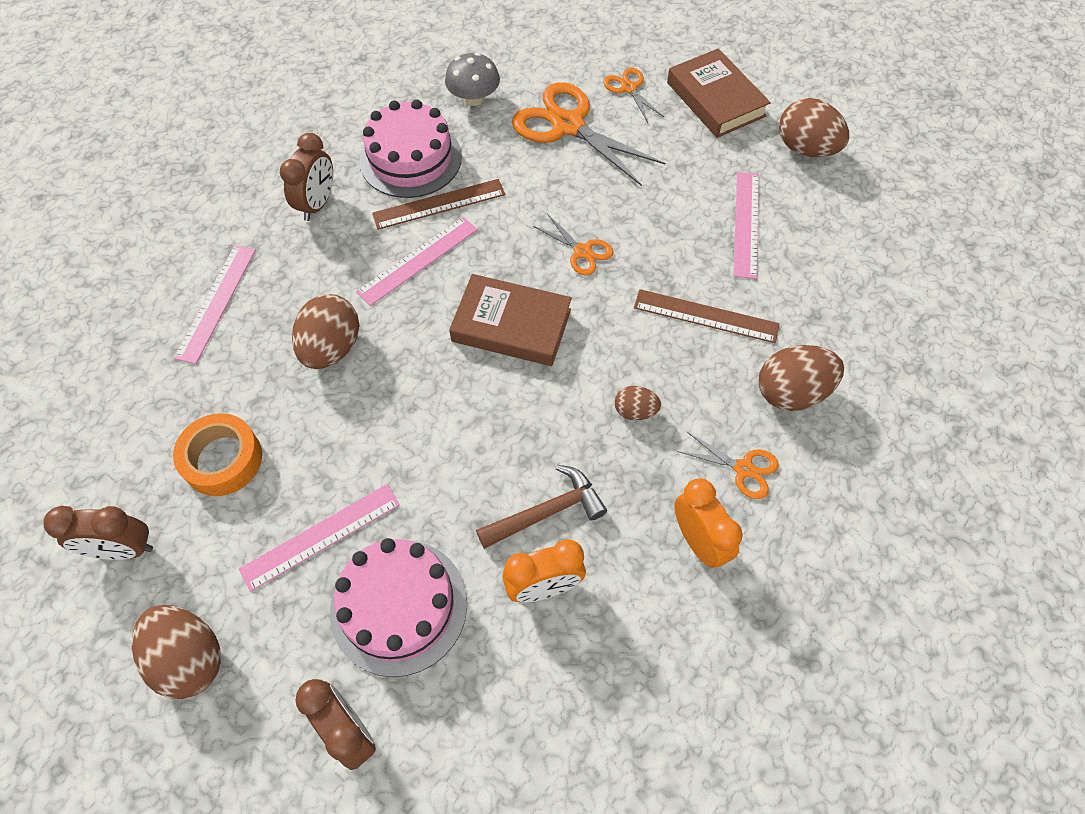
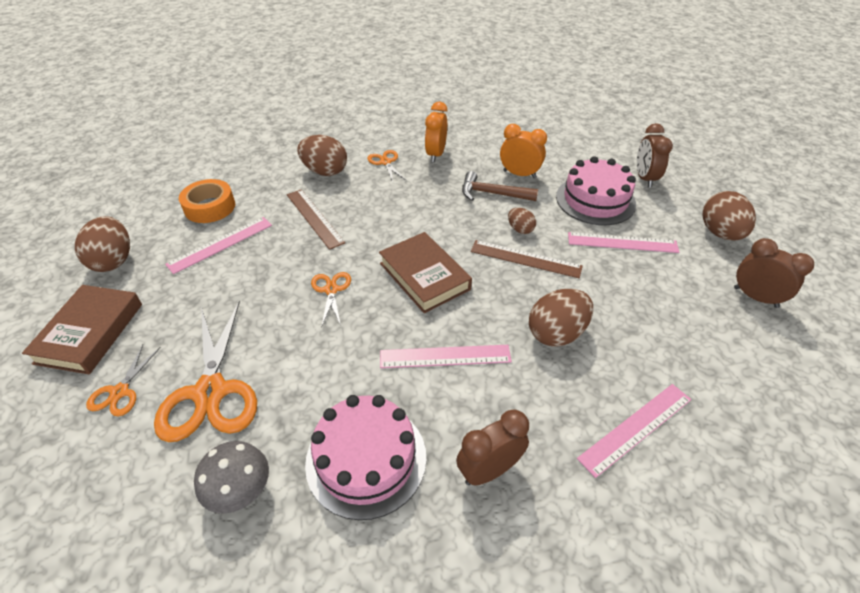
camera: 140 degrees left, 15 degrees down
orange tape [173,413,262,496] -> orange tape moved to [179,179,235,223]
brown ruler [372,179,505,230] -> brown ruler moved to [471,240,583,278]
brown egg [615,386,661,420] -> brown egg moved to [508,208,536,234]

